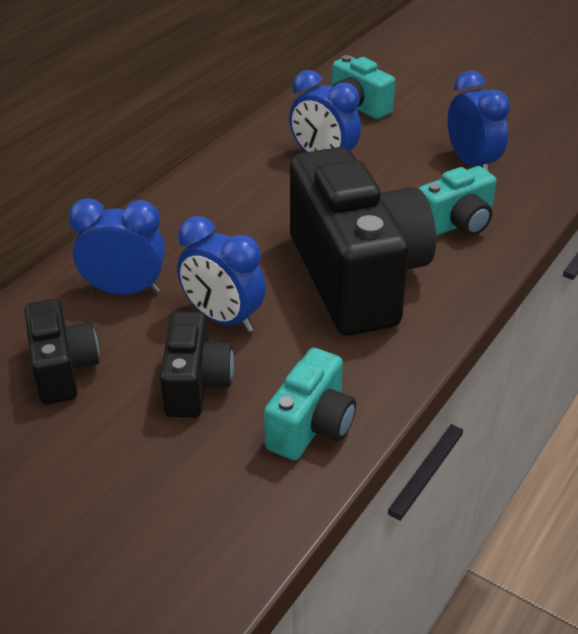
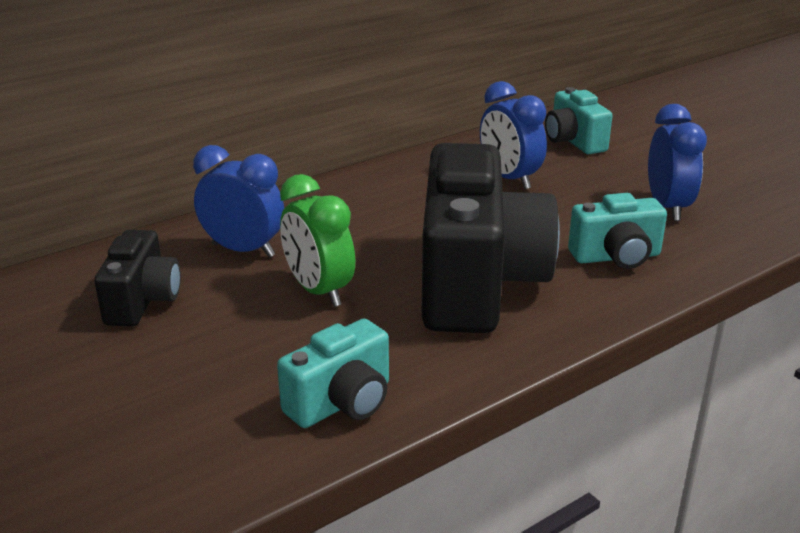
camera: 20 degrees right, 10 degrees down
black camera [160,311,234,417] -> none
blue clock [177,216,266,332] -> green clock [280,174,355,307]

